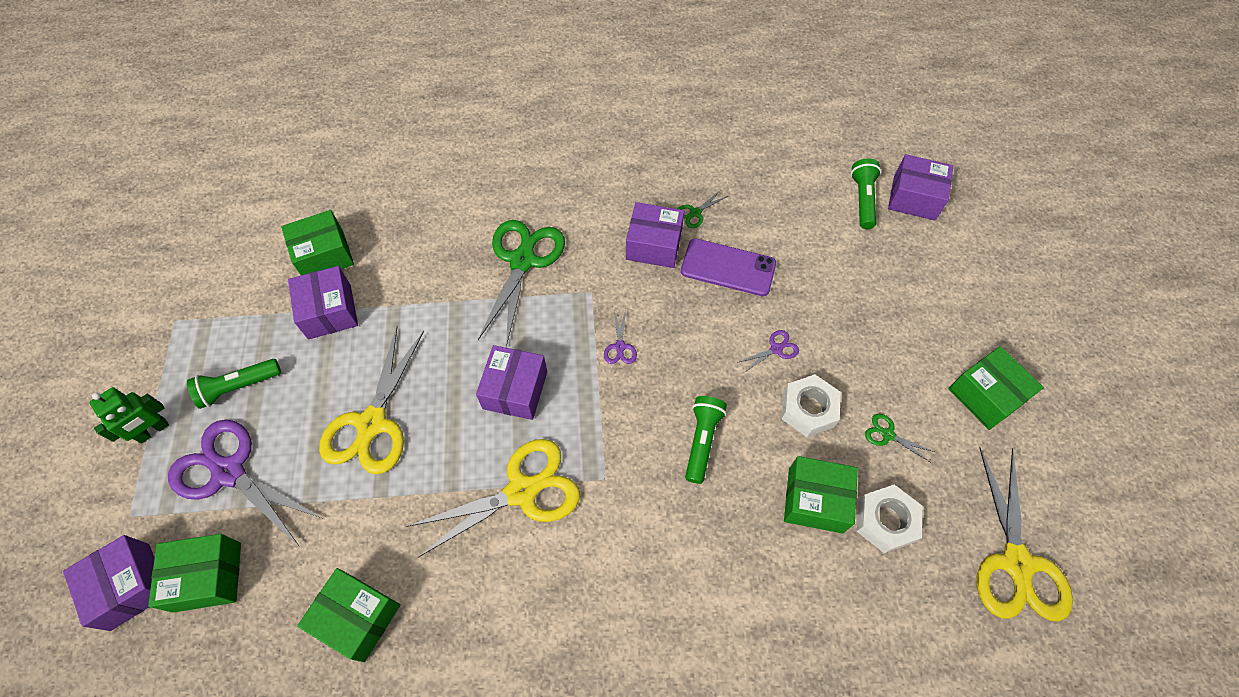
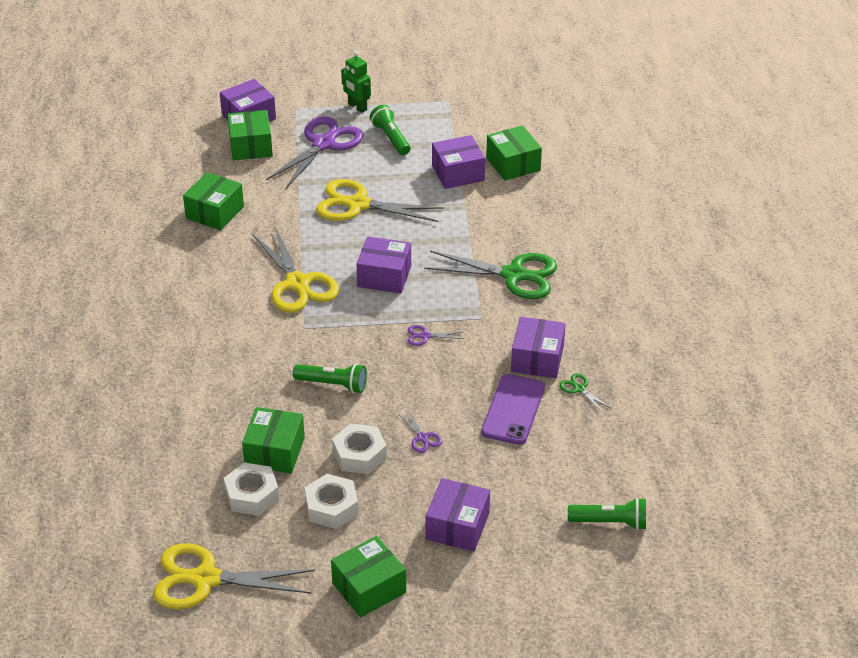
camera: 90 degrees right, 20 degrees down
green scissors [865,414,934,463] -> white nut [305,474,358,529]
purple box [888,154,953,221] -> purple box moved to [426,478,490,551]

